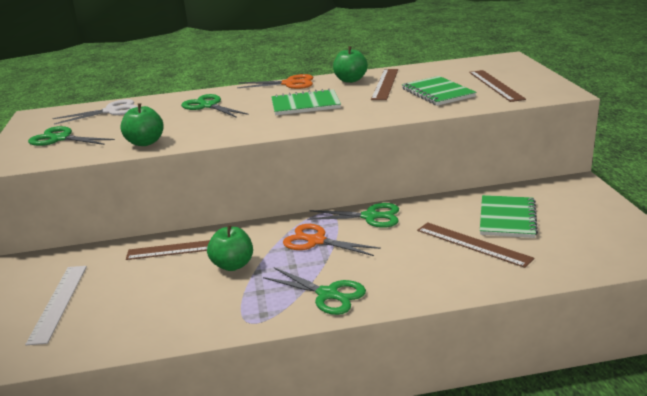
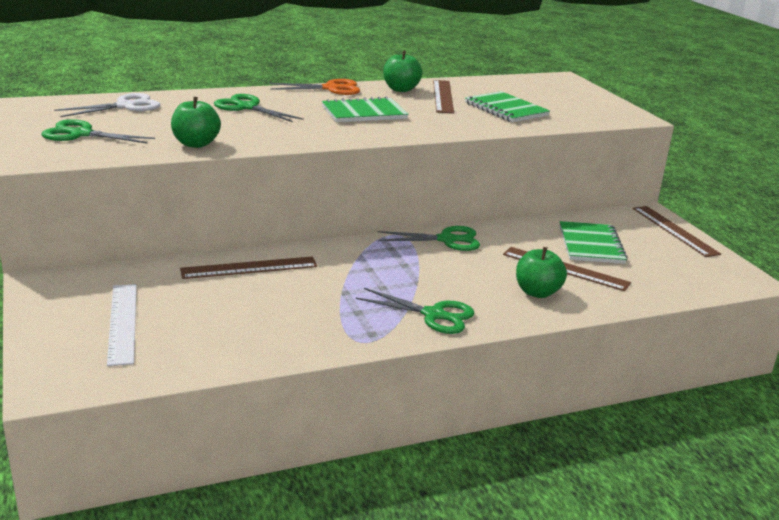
camera: 15 degrees left, 0 degrees up
green apple [207,225,253,271] -> green apple moved to [516,247,567,298]
orange scissors [283,224,381,256] -> none
brown ruler [469,70,526,102] -> brown ruler moved to [633,206,721,257]

